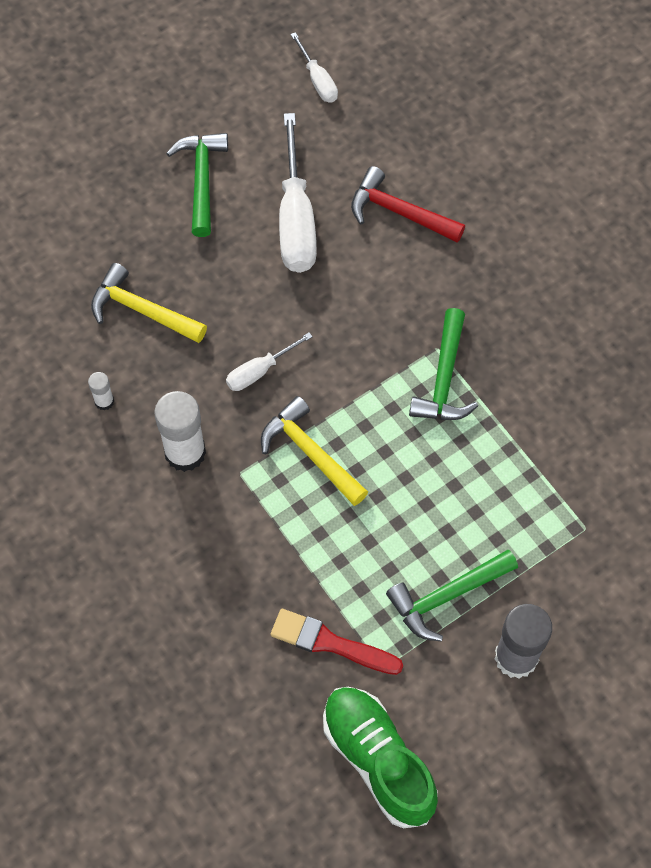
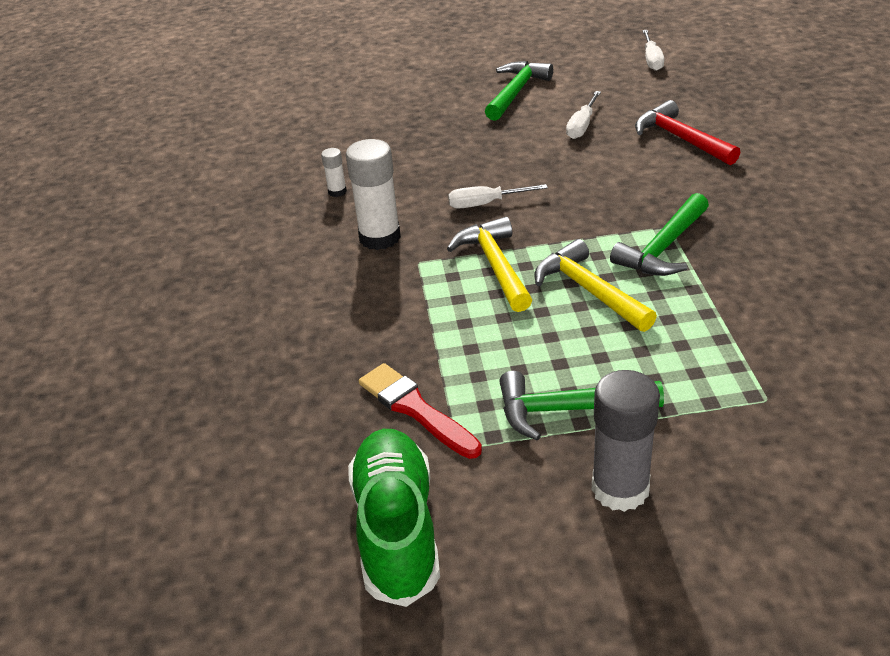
camera: 30 degrees right, 25 degrees down
yellow hammer [91,263,207,343] -> yellow hammer moved to [534,239,657,332]
white screwdriver [279,113,317,273] -> white screwdriver [566,91,601,139], size x0.52

